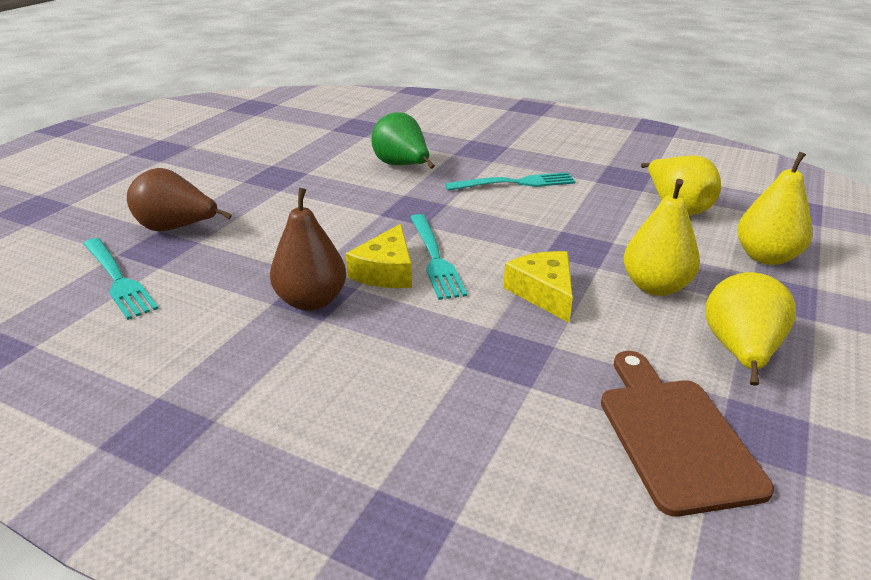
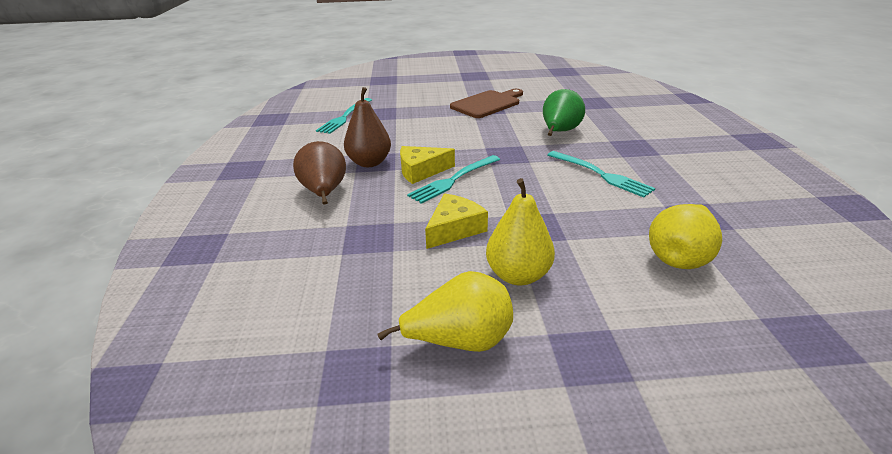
camera: 60 degrees right, 0 degrees up
brown pear [127,168,232,232] -> brown pear moved to [293,141,346,204]
brown cutting board [601,351,774,517] -> brown cutting board moved to [450,89,523,118]
yellow pear [737,151,812,265] -> none

